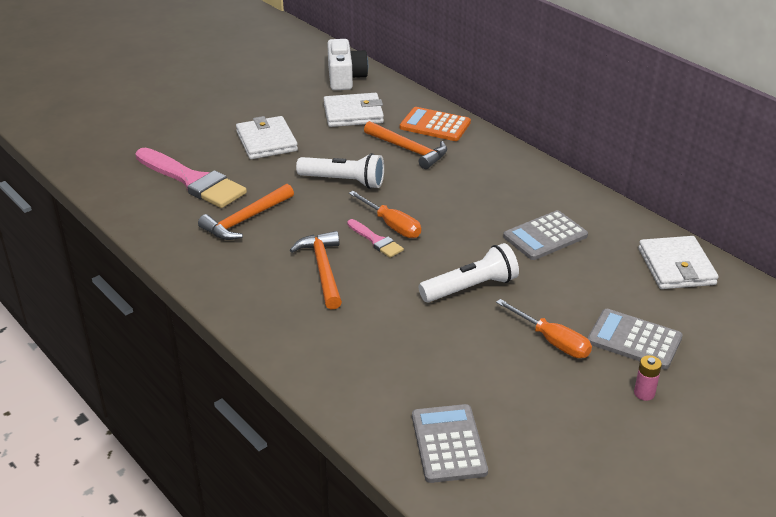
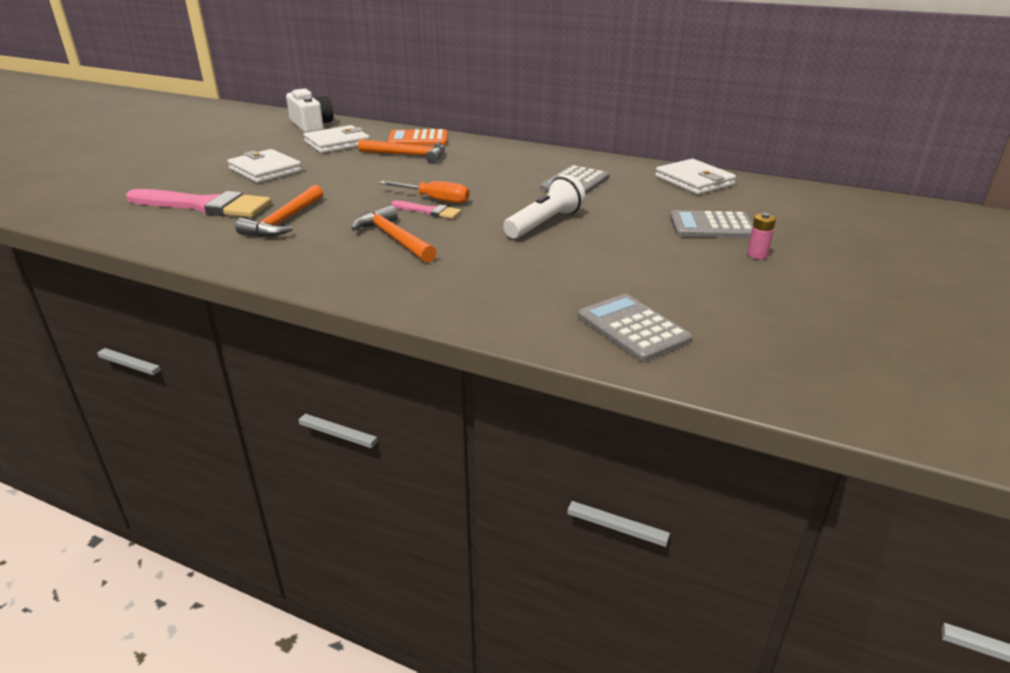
camera: 25 degrees left, 5 degrees down
white flashlight [296,153,384,189] -> none
orange screwdriver [496,299,592,358] -> none

